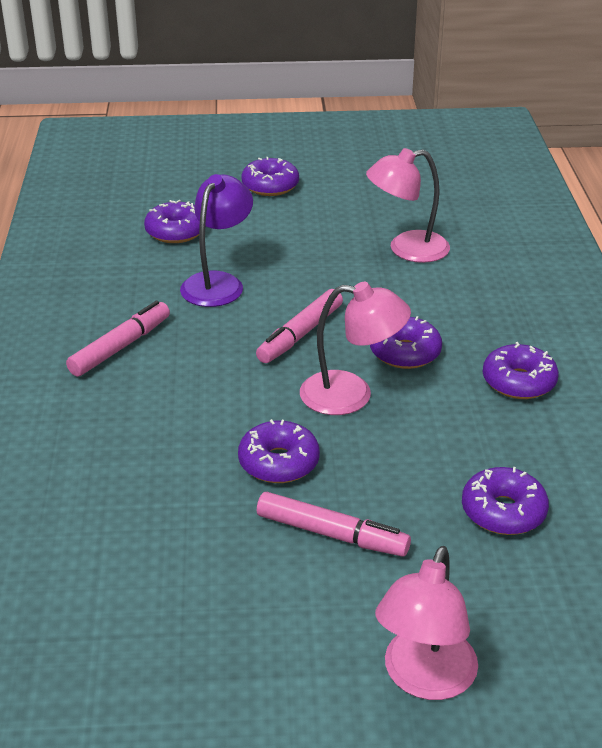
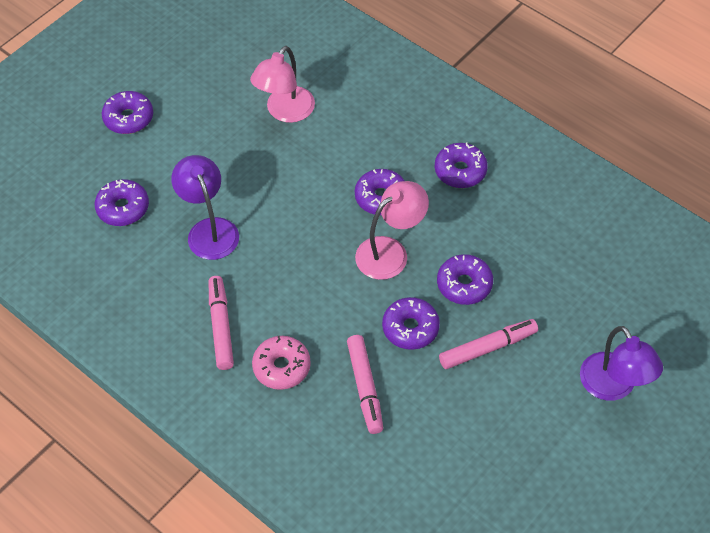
camera: 45 degrees left, 20 degrees up
pink marker [256,289,343,363] -> pink marker moved to [347,335,383,434]
pink lamp [375,546,478,700] -> purple lamp [580,326,663,401]
purple donut [462,467,549,535] -> purple donut moved to [437,254,493,305]
none -> pink donut [252,336,311,390]

